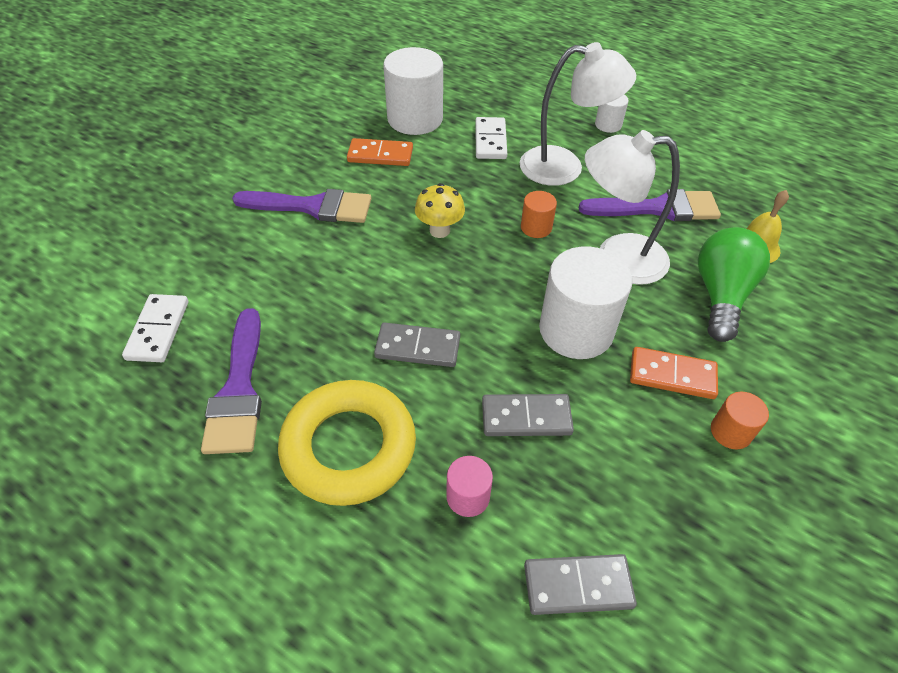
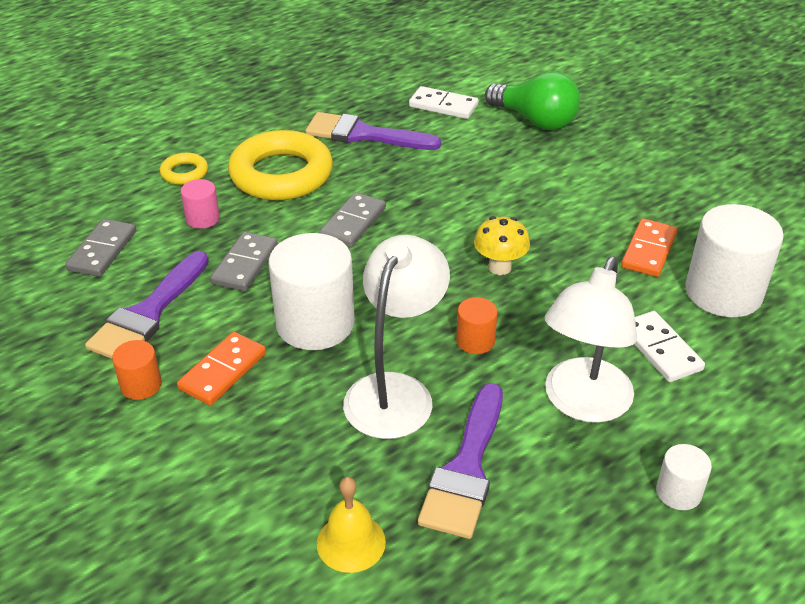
camera: 110 degrees right, 10 degrees down
purple brush [232,189,372,223] -> purple brush moved to [85,251,209,359]
white domino [475,117,507,159] -> white domino turned 45 degrees clockwise [634,311,705,382]
green light bulb [698,227,770,342] -> green light bulb moved to [485,71,581,130]
none -> yellow ring [160,153,208,185]

